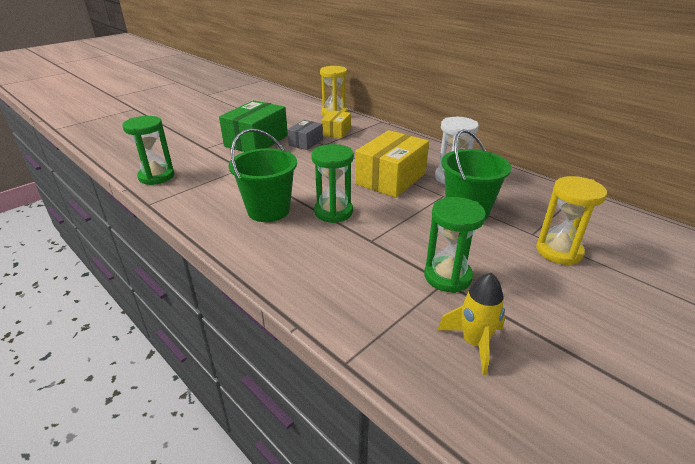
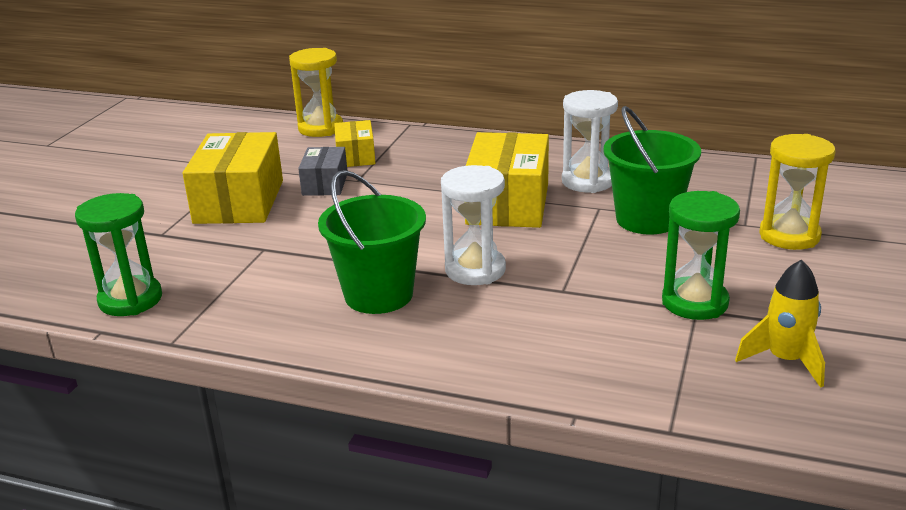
camera: 25 degrees left, 5 degrees down
green box [219,100,288,152] -> yellow box [183,132,283,224]
green hourglass [311,144,354,223] -> white hourglass [441,165,506,285]

